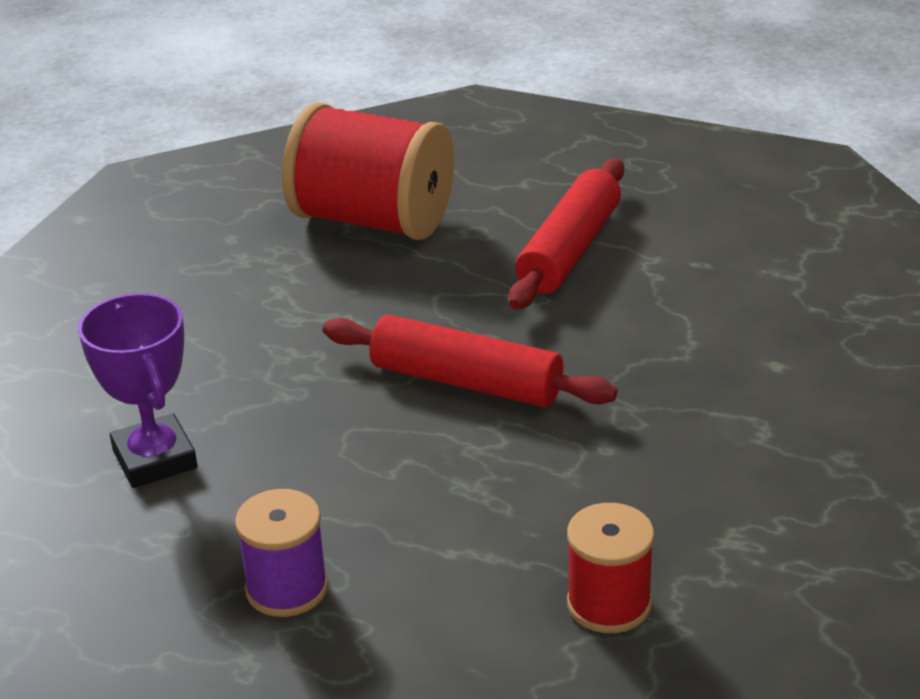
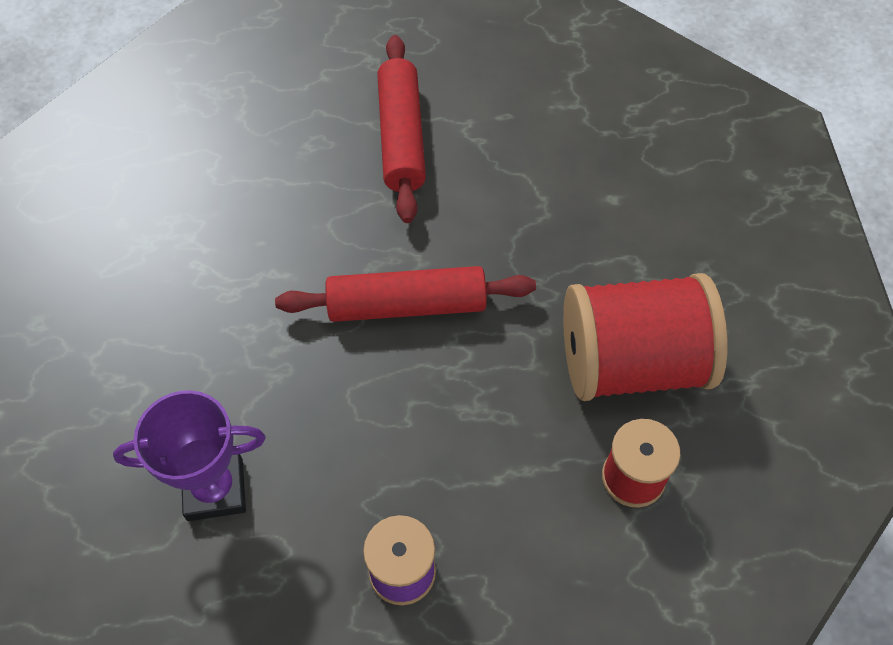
camera: 30 degrees left, 25 degrees up
purple trophy [78,293,197,488] -> purple trophy turned 45 degrees counterclockwise [113,390,266,521]
red spool [282,102,454,240] -> red spool moved to [563,273,728,401]

